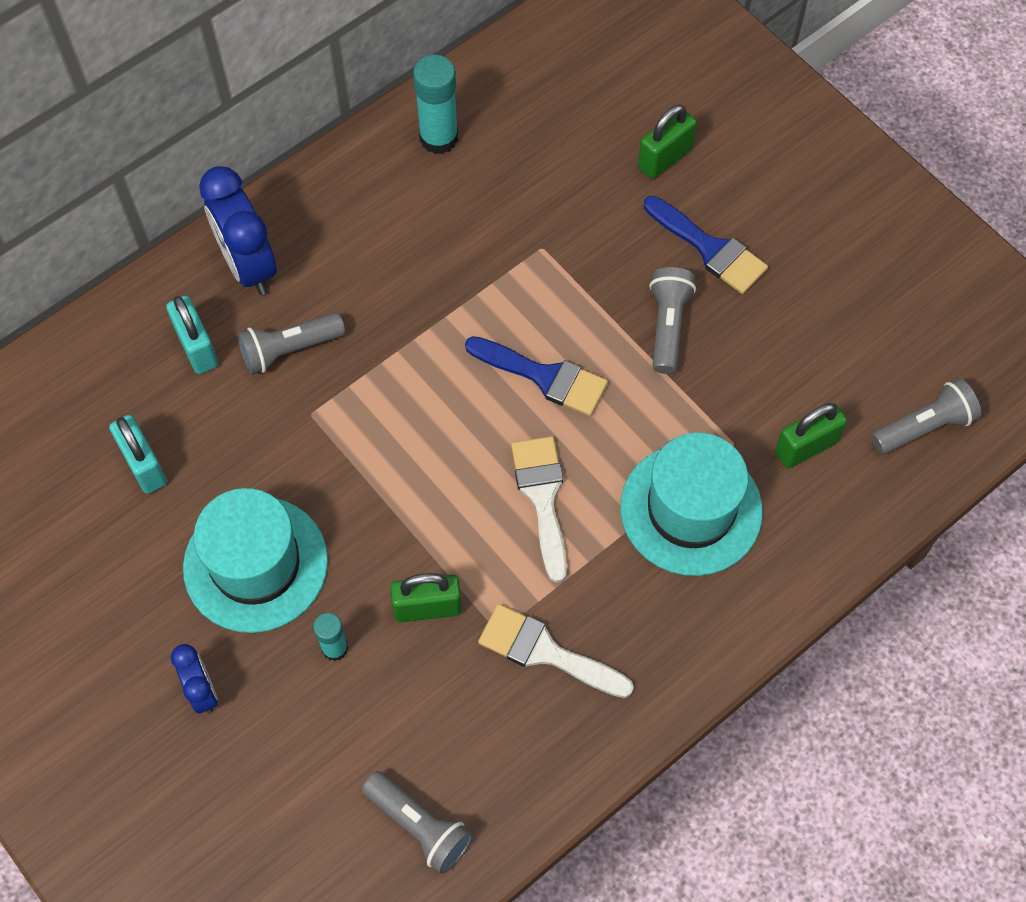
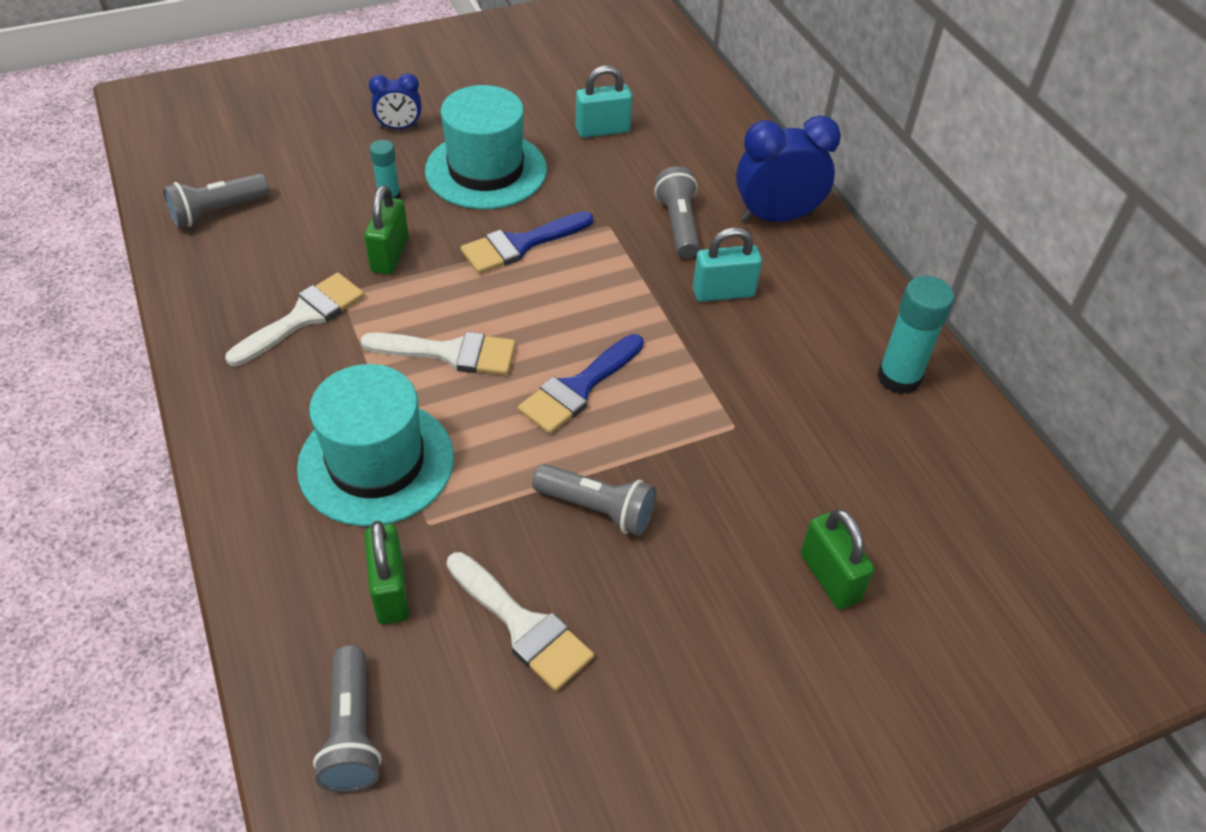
camera: 105 degrees right, 15 degrees down
turquoise padlock [166,296,218,374] -> turquoise padlock moved to [693,227,762,302]
blue brush [644,196,768,294] -> blue brush moved to [461,211,593,274]
none -> white brush [447,552,594,691]

